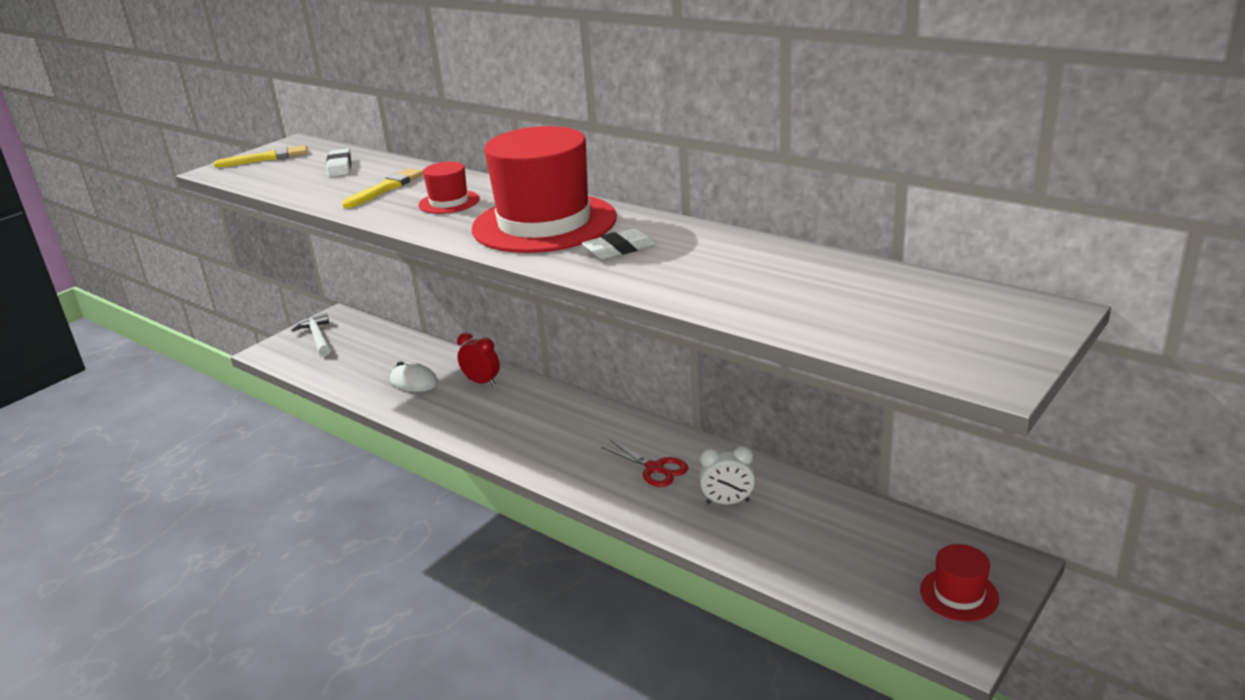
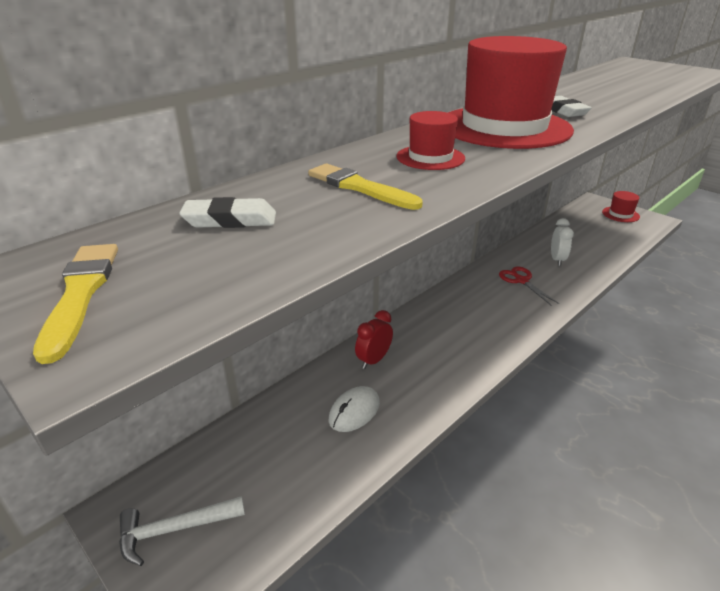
camera: 85 degrees left, 5 degrees up
red scissors [601,440,688,487] -> red scissors turned 75 degrees counterclockwise [499,267,559,305]

